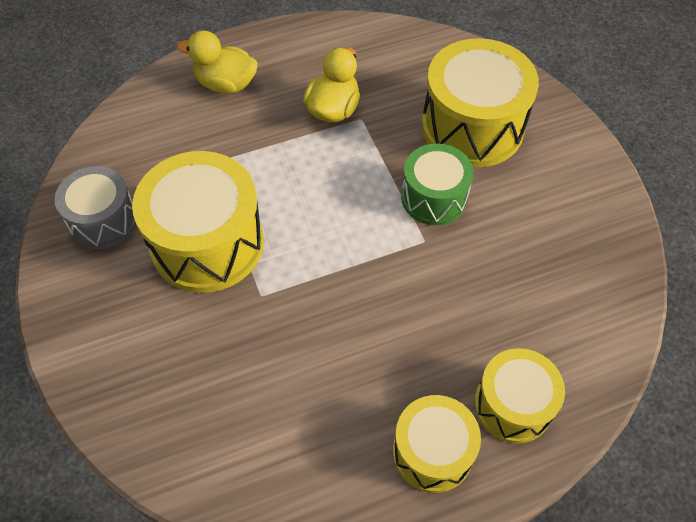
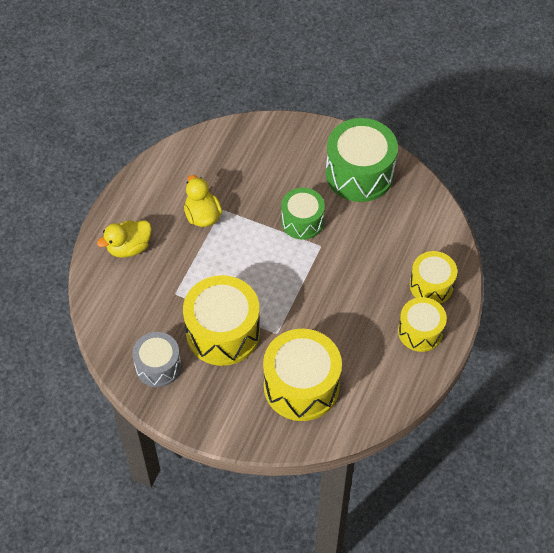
camera: 45 degrees left, 0 degrees up
yellow drum [422,38,539,167] -> yellow drum moved to [263,329,342,421]
none -> green drum [326,118,398,202]

